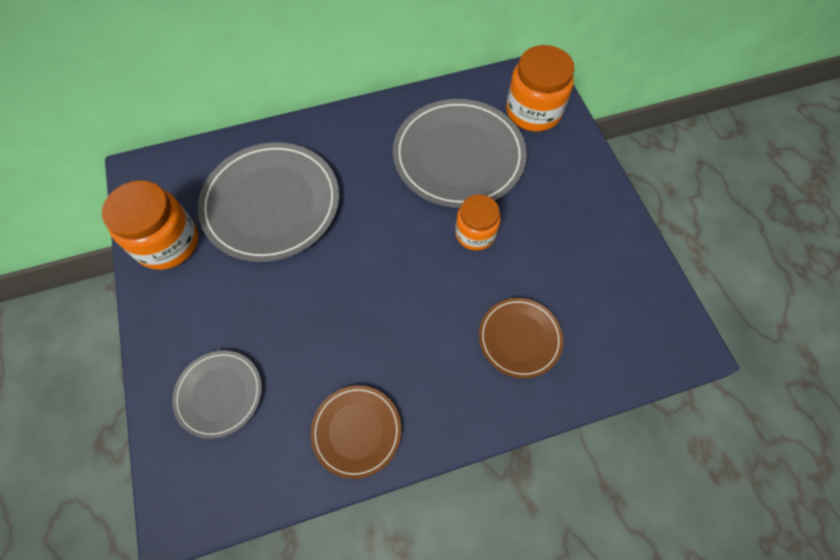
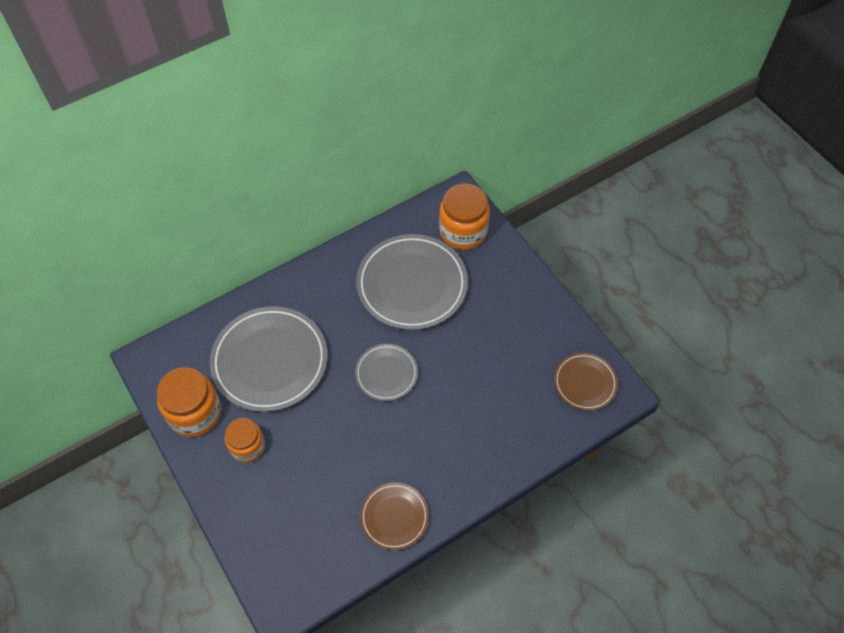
camera: 15 degrees left, 5 degrees down
grey plate [172,350,262,439] -> grey plate moved to [355,344,418,401]
orange jar [455,195,501,250] -> orange jar moved to [225,418,265,463]
brown plate [479,298,563,378] -> brown plate moved to [554,353,618,411]

